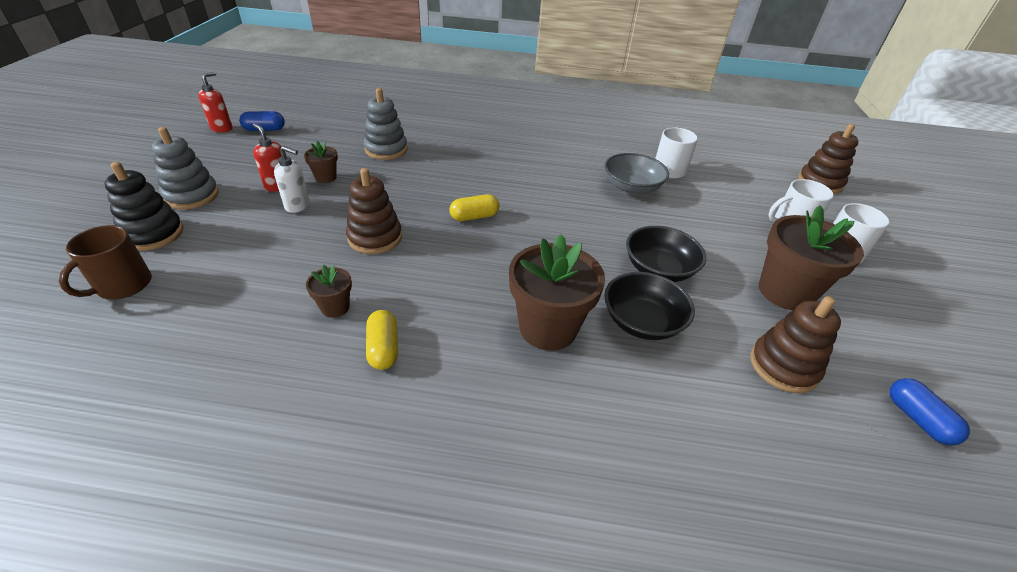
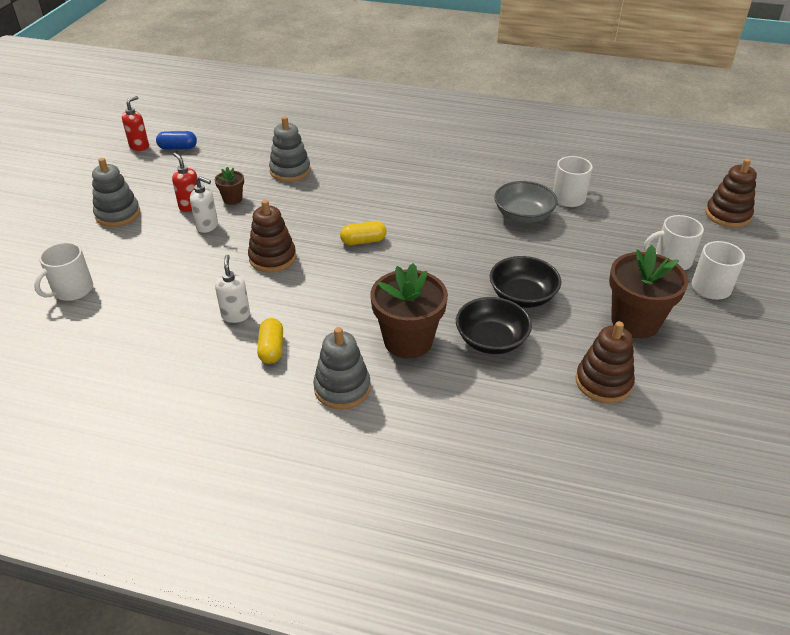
camera: 10 degrees right, 0 degrees up
brown mug [59,225,152,299] -> white mug [34,242,93,301]
black stacking toy [105,162,183,251] -> none
brown flower pot [306,265,352,318] -> white soap dispenser [215,255,250,323]
blue capsule [890,378,970,445] -> none
none -> grey stacking toy [313,327,371,409]

